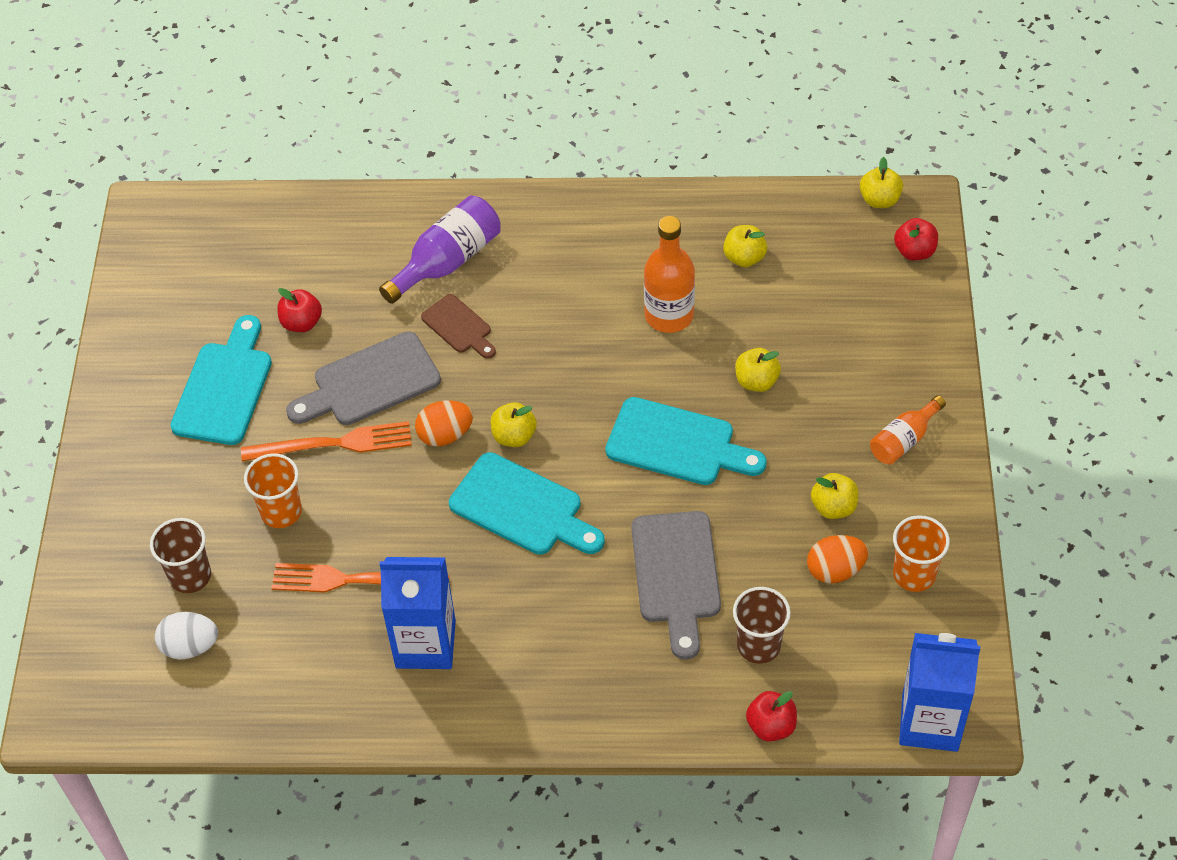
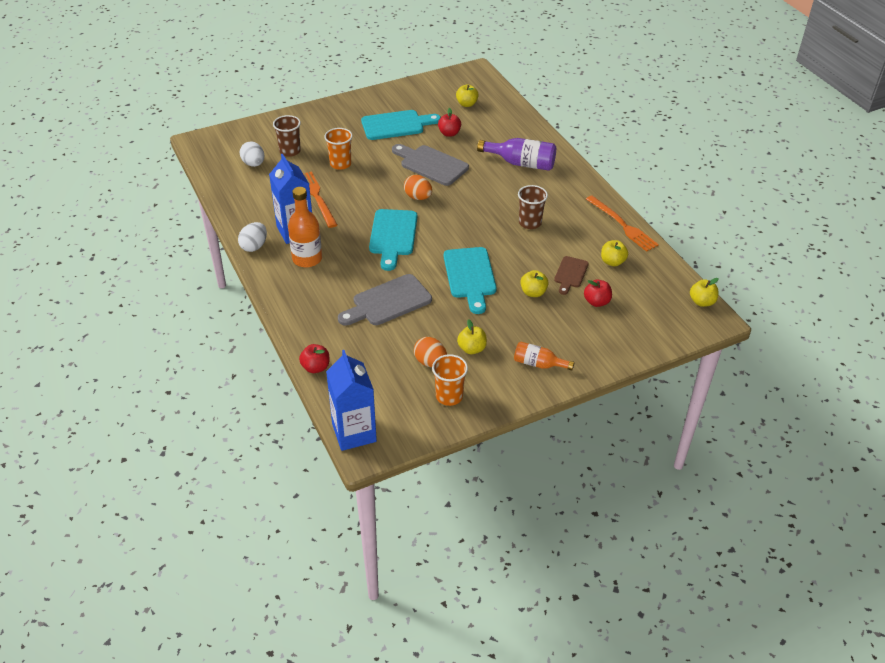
camera: 60 degrees right, 10 degrees down
orange fork [241,421,412,462] -> orange fork moved to [586,196,659,252]
brown cutting board [421,294,496,359] -> brown cutting board moved to [554,256,589,295]
yellow apple [491,402,537,447] -> yellow apple moved to [456,84,479,107]
orange bottle [644,216,695,333] -> orange bottle moved to [288,187,322,268]
brown cup [733,587,791,664] -> brown cup moved to [518,185,548,229]
red apple [894,218,938,260] -> red apple moved to [584,280,612,307]
none -> white egg [238,222,267,252]

